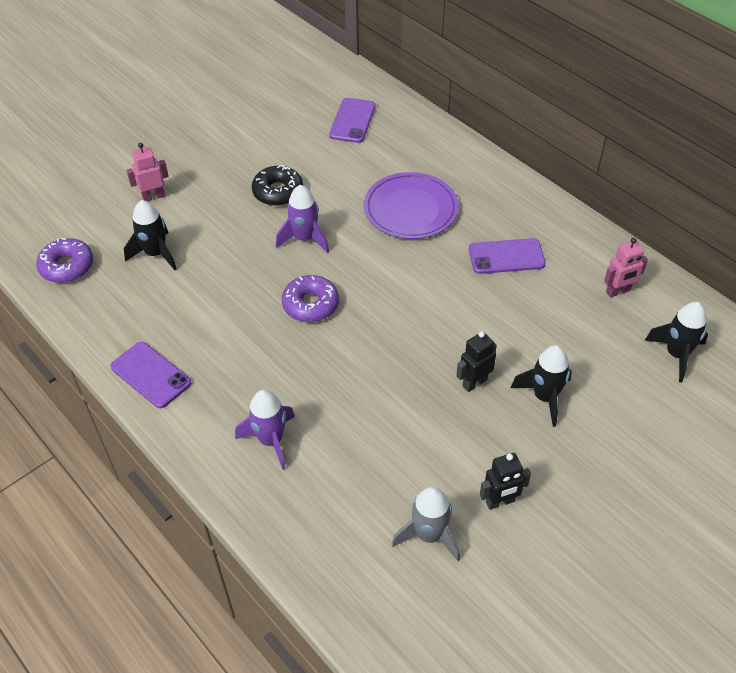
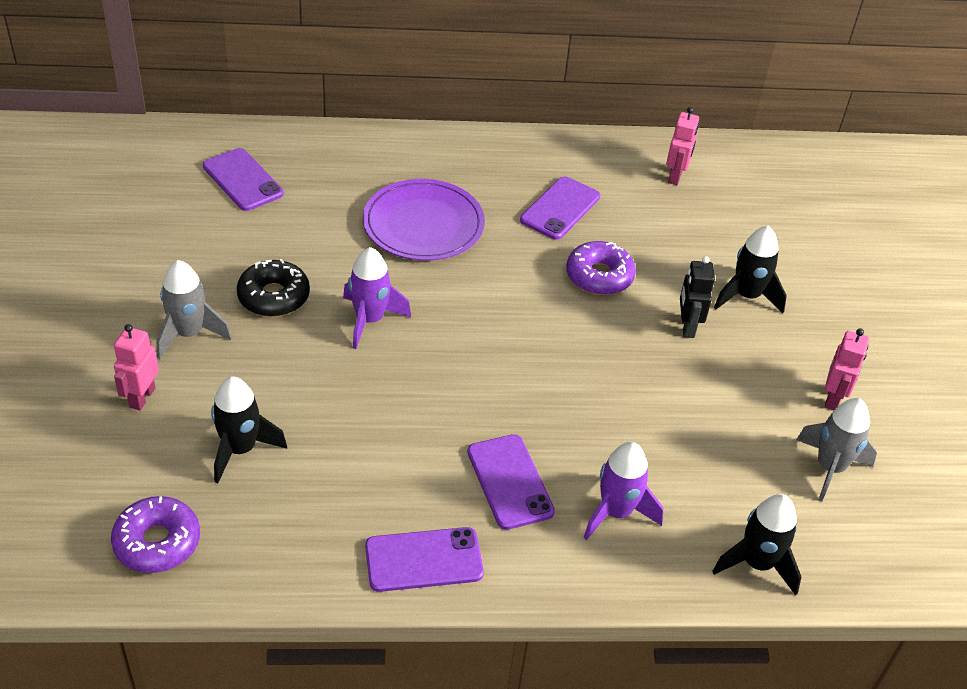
camera: 55 degrees left, 5 degrees down
purple donut [282,275,339,322] -> purple donut moved to [566,241,636,295]
black robot [480,453,531,510] -> pink robot [825,328,869,410]
black rocket [644,302,708,382] -> black rocket moved to [712,494,802,595]
none -> grey rocket [156,260,232,359]
none -> purple phone [467,434,555,530]

